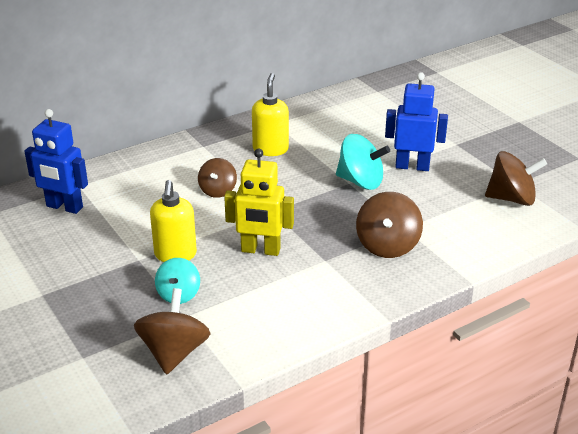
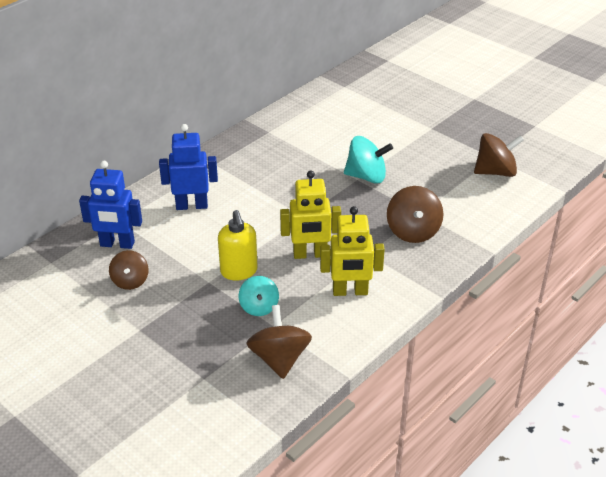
camera: 15 degrees left, 5 degrees up
brown spinning top [198,158,237,198] -> brown spinning top moved to [109,250,149,290]
yellow soap dispenser [252,73,289,156] -> none
blue robot [385,72,448,171] -> blue robot moved to [159,124,218,210]
none -> yellow robot [320,206,385,296]

